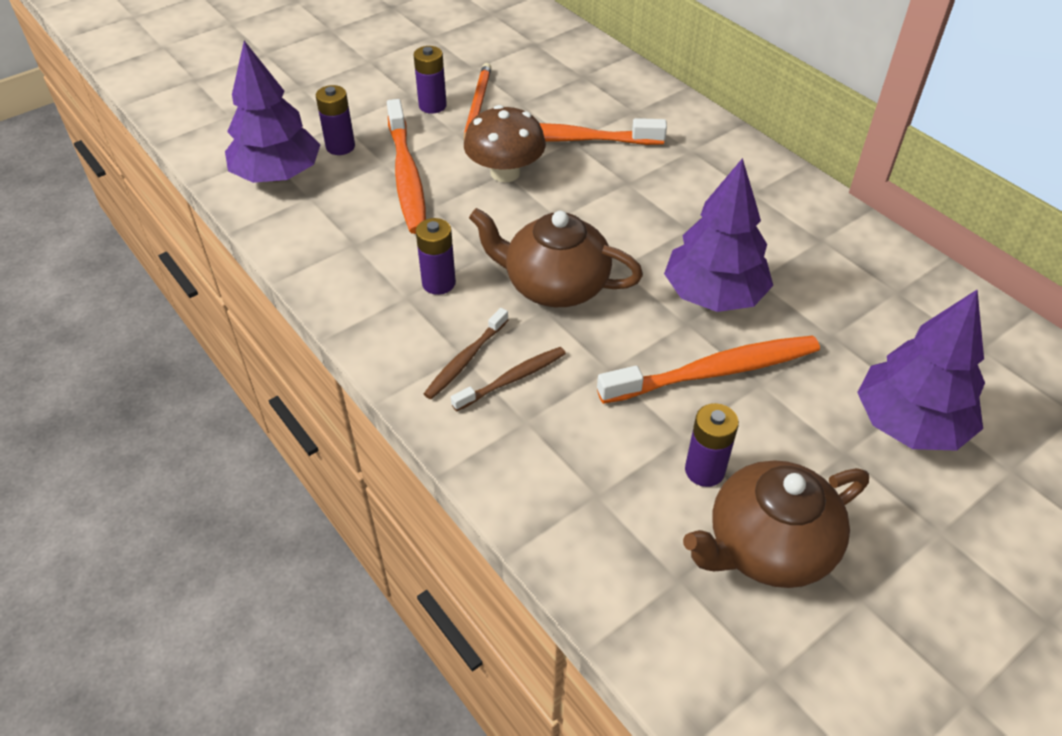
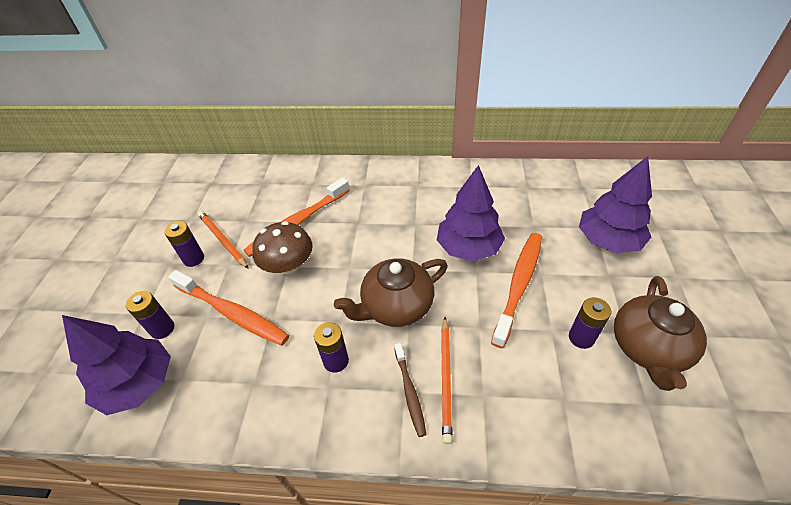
camera: 45 degrees left, 0 degrees up
brown toothbrush [451,347,566,411] -> orange pencil [441,317,453,444]

